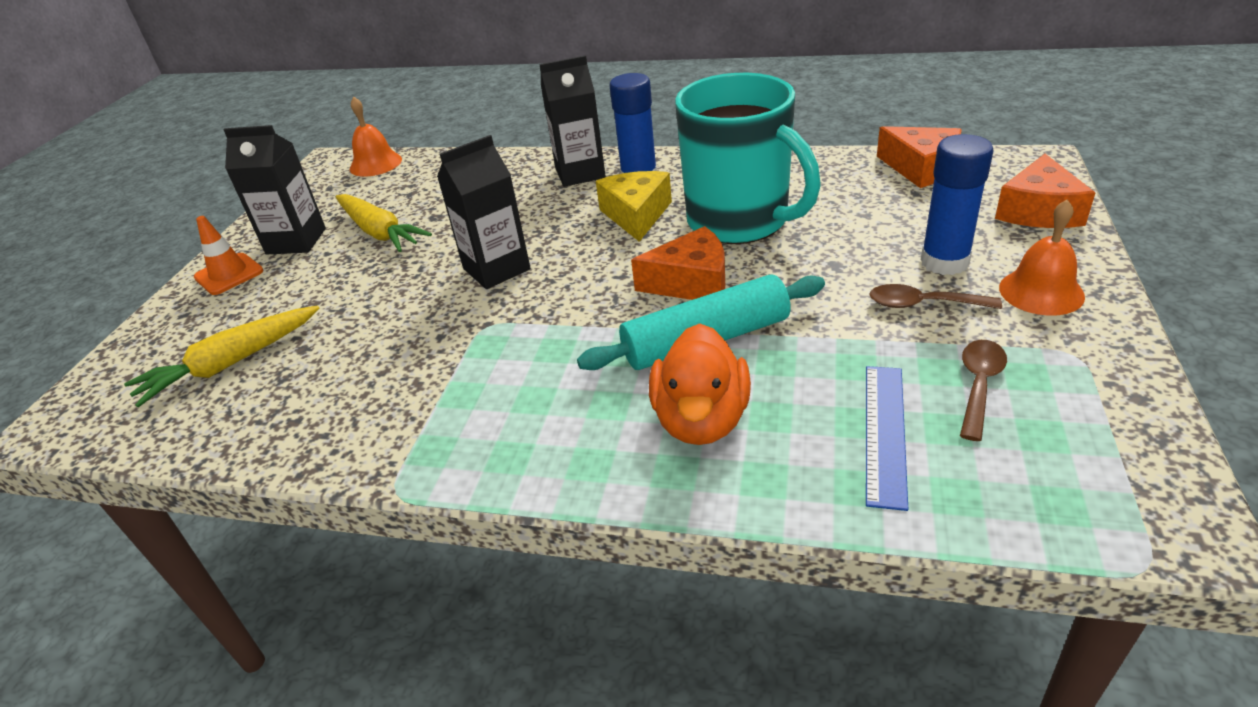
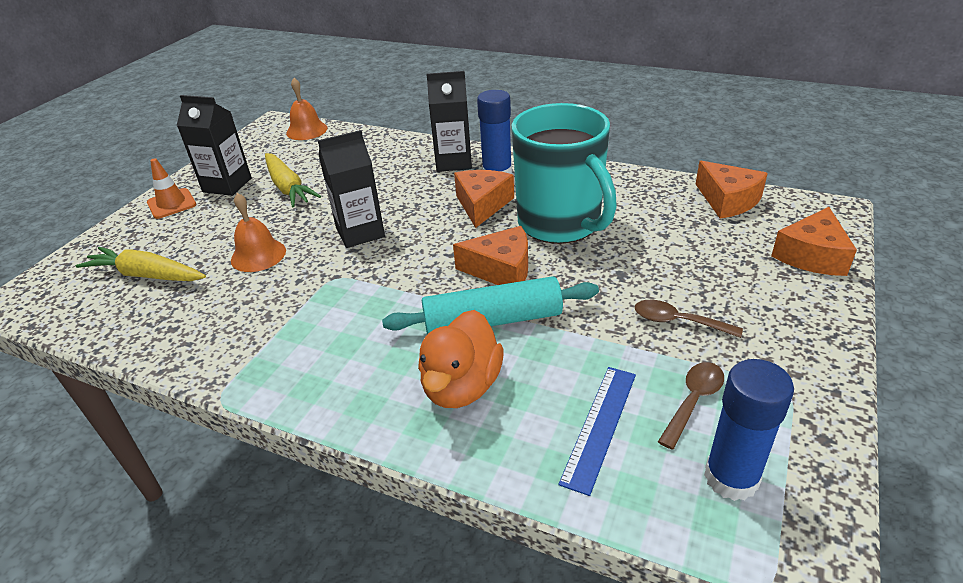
camera: 10 degrees right, 0 degrees up
yellow carrot [124,305,320,407] -> yellow carrot turned 45 degrees clockwise [76,247,206,281]
yellow cheese [596,171,672,242] -> orange cheese [454,170,514,228]
blue glue stick [921,134,994,275] -> blue glue stick moved to [704,359,794,501]
orange bell [999,200,1085,316] -> orange bell moved to [231,193,286,272]

